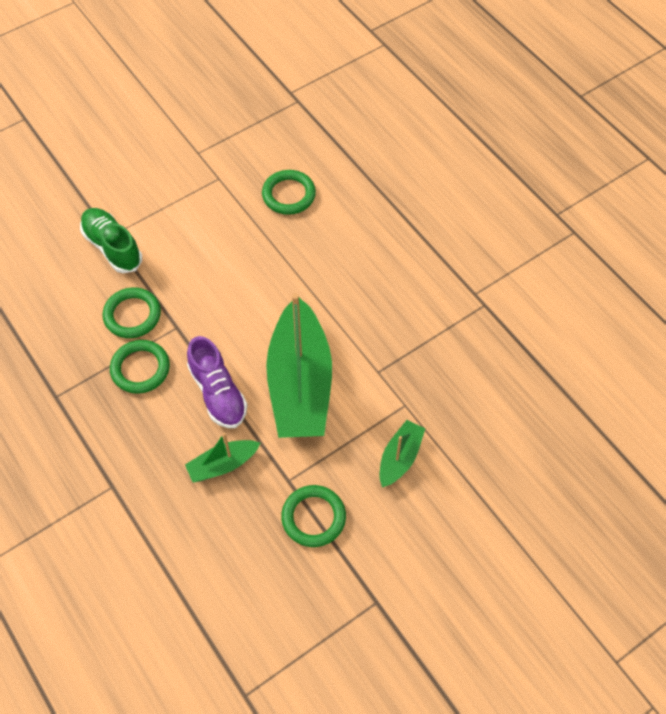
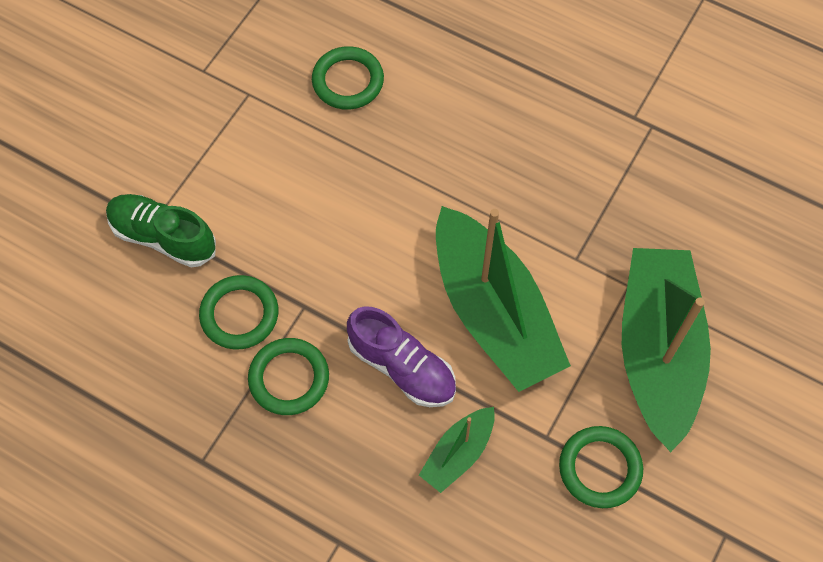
camera: 25 degrees left, 5 degrees up
green boat [380,420,425,487] -> green boat [622,248,711,452], size x2.14

